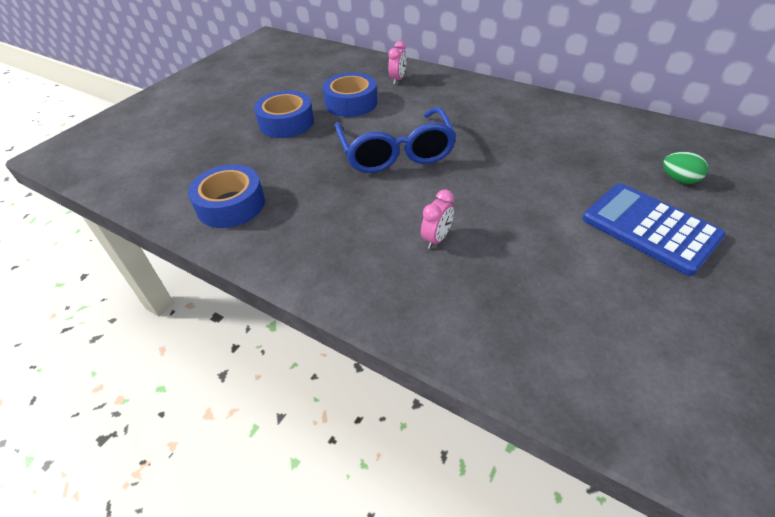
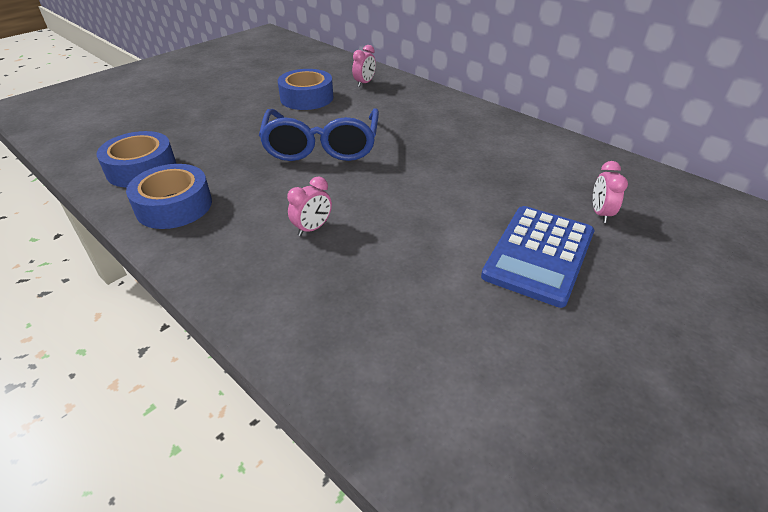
camera: 10 degrees right, 5 degrees down
blue tape [254,91,314,138] -> blue tape moved to [126,164,212,229]
blue calculator [582,183,726,276] -> blue calculator turned 120 degrees counterclockwise [481,206,594,308]
green egg [663,152,708,184] -> pink clock [593,161,628,223]

